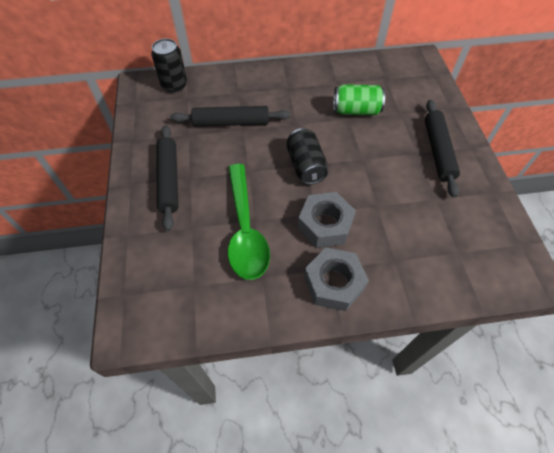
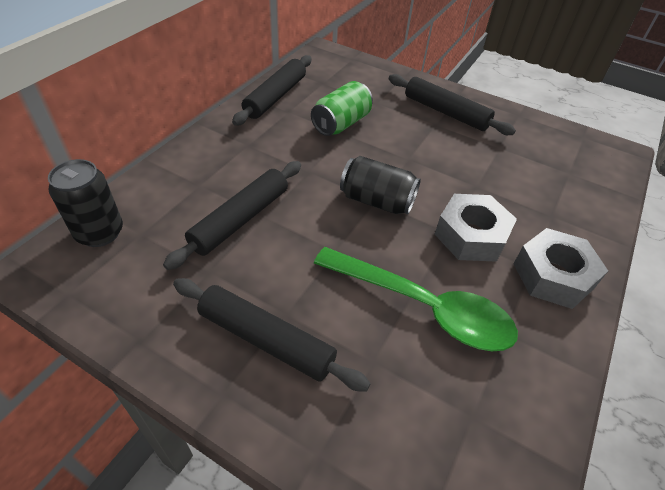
camera: 55 degrees left, 10 degrees down
none -> black rolling pin [232,55,312,126]

